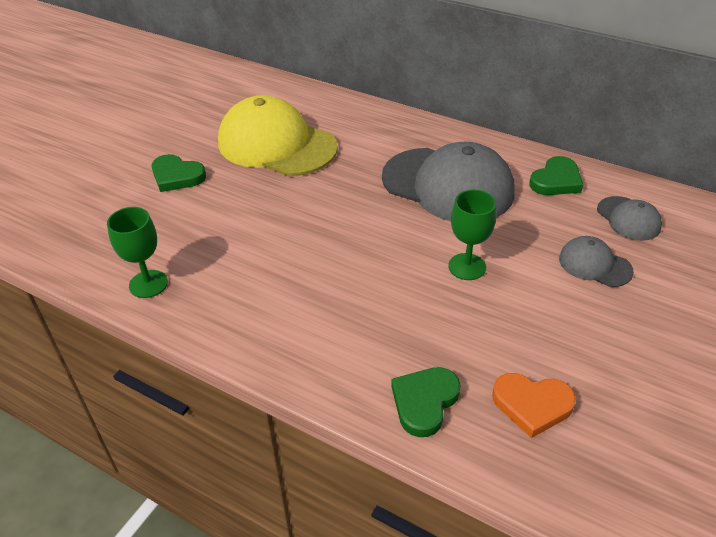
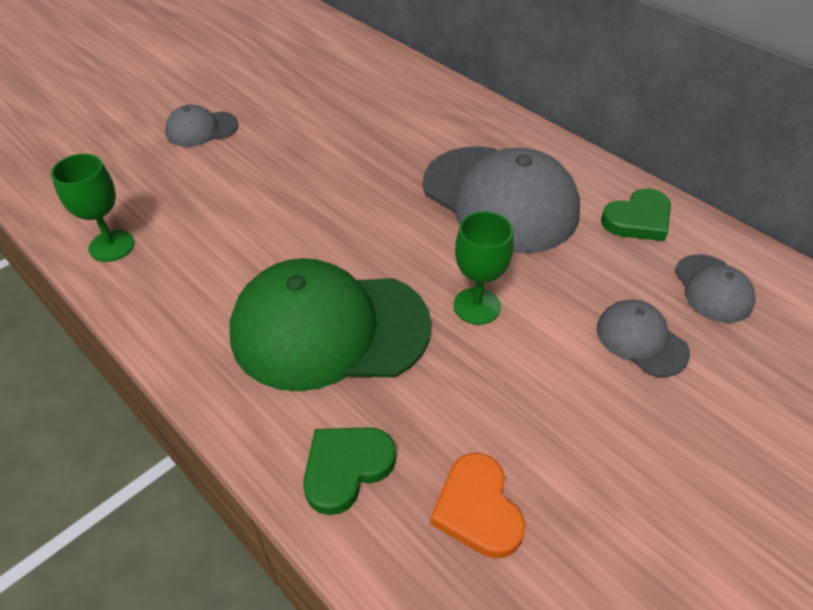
camera: 15 degrees right, 5 degrees up
green heart [151,154,206,192] -> grey cap [165,105,238,147]
yellow cap [218,95,338,176] -> none
orange heart [492,373,576,438] -> orange heart turned 45 degrees clockwise [430,453,526,559]
none -> green cap [230,258,432,391]

